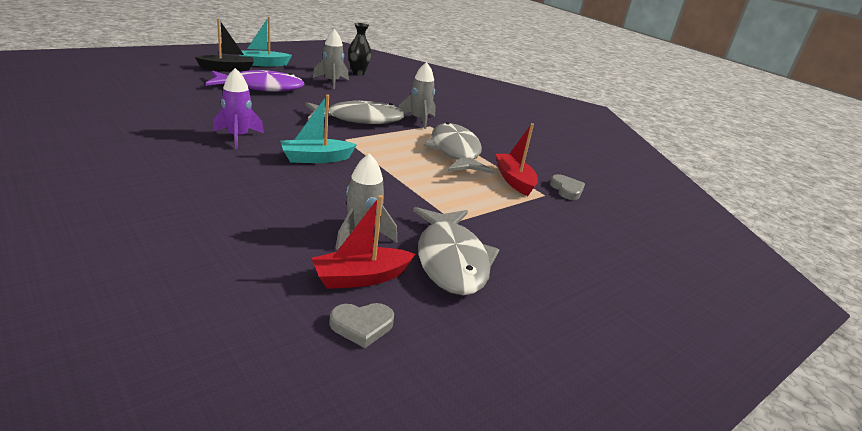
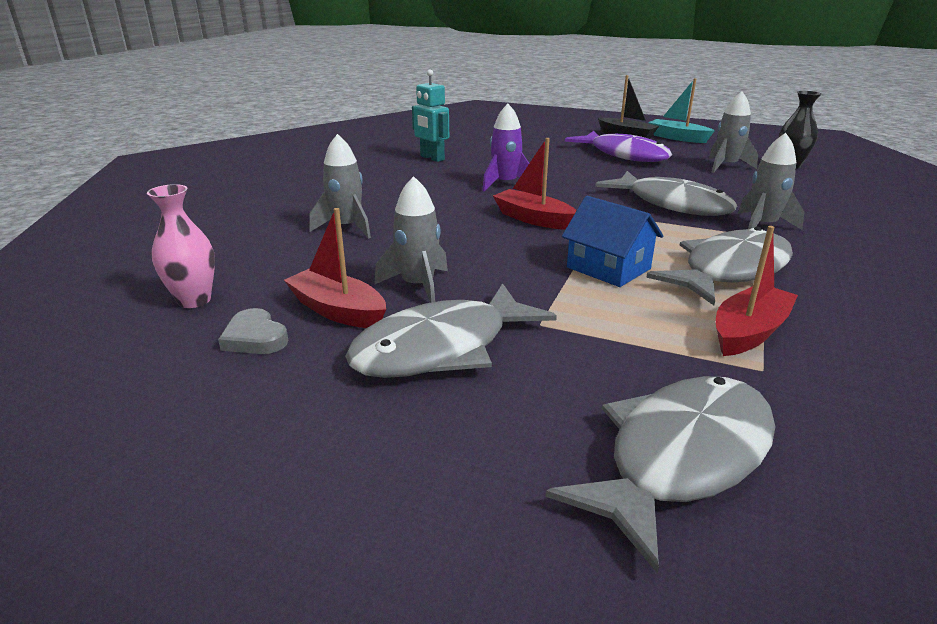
camera: 65 degrees right, 0 degrees up
turquoise boat [281,95,357,163] -> red boat [493,138,577,230]
grey heart [550,174,585,200] -> none
none -> pink vase [147,184,215,308]
none -> grey rocket [309,134,371,239]
none -> turquoise robot [412,69,449,162]
none -> grey fish [546,376,775,574]
none -> blue house [562,196,663,287]

